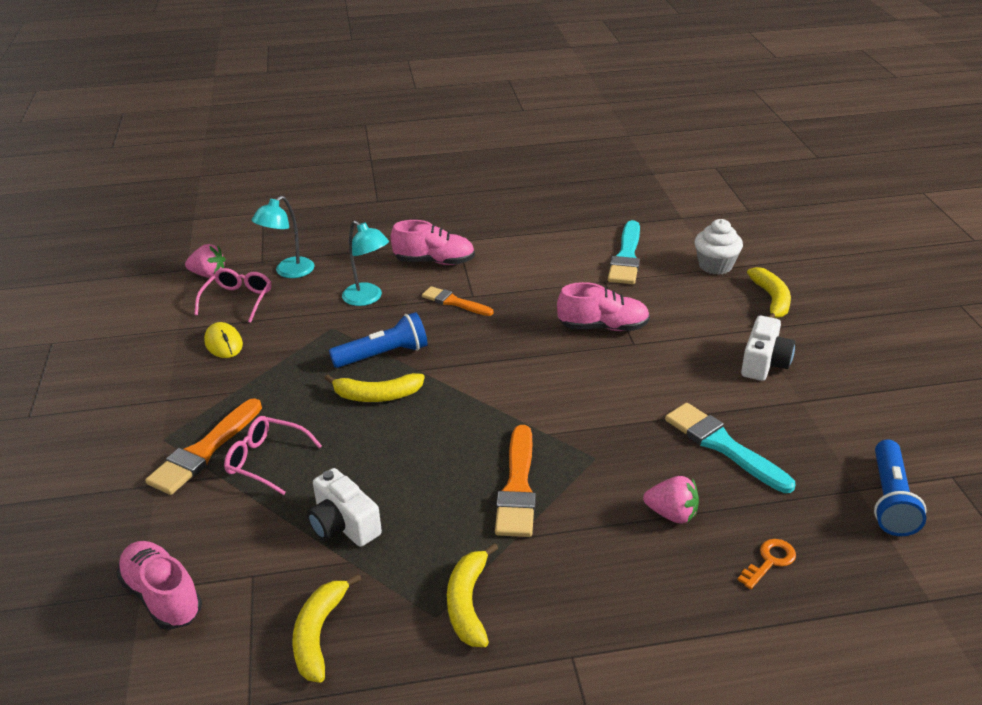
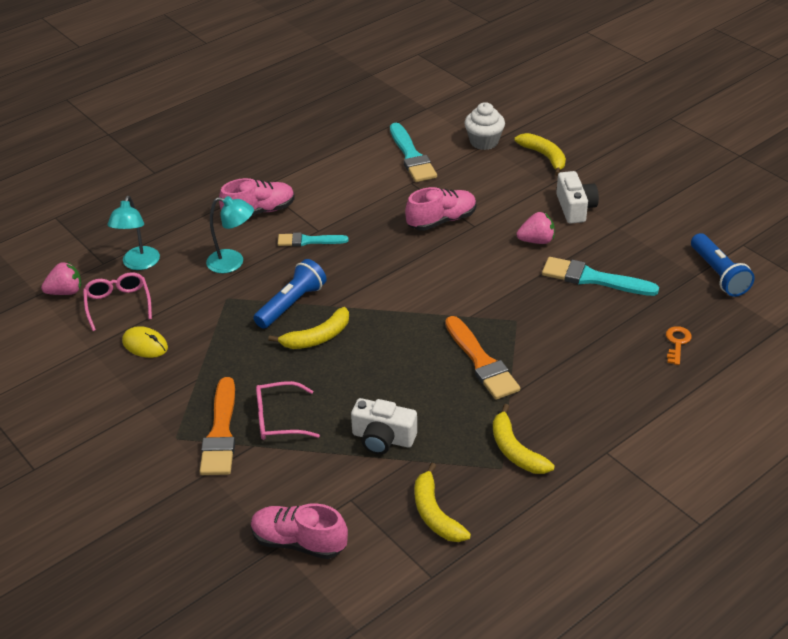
camera: 30 degrees left, 5 degrees up
orange brush [422,286,494,316] -> turquoise brush [278,233,348,246]
pink strawberry [643,476,699,524] -> pink strawberry moved to [517,212,555,244]

